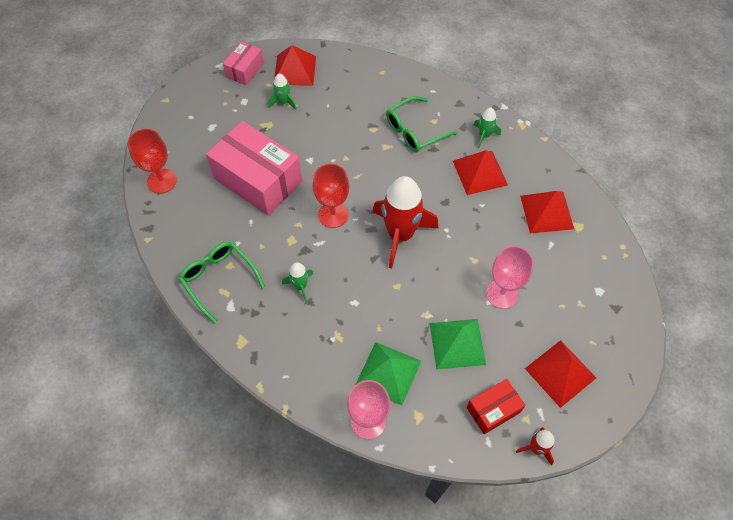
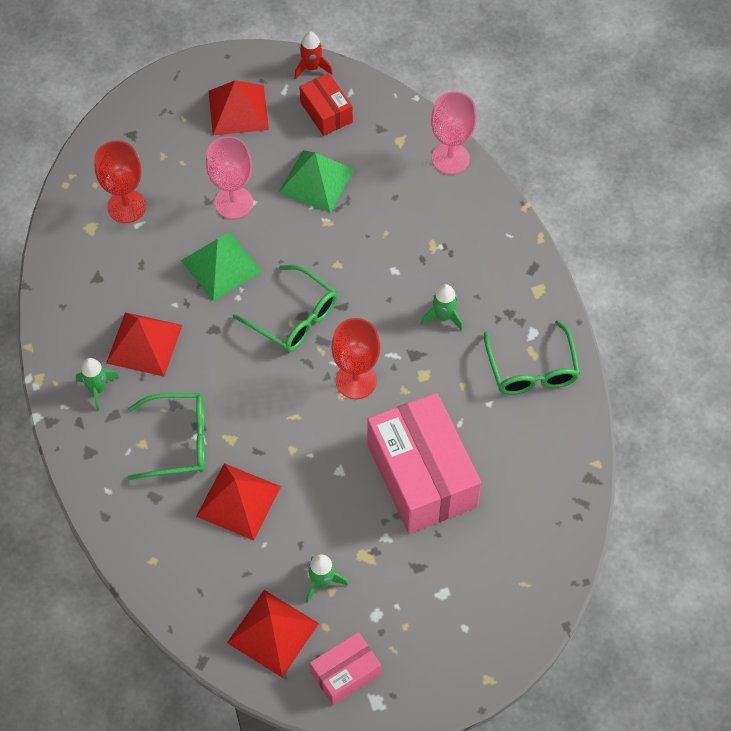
camera: 150 degrees left, 0 degrees up
red goblet [127,129,177,194] -> red goblet moved to [95,140,146,223]
green pyramid [356,342,421,406] -> green pyramid moved to [181,232,263,301]
red rocket [372,176,438,269] -> green glasses [233,265,337,352]
red box [466,379,526,434] -> red box turned 60 degrees clockwise [299,73,353,136]
red pyramid [520,191,574,233] -> red pyramid moved to [196,463,281,540]

